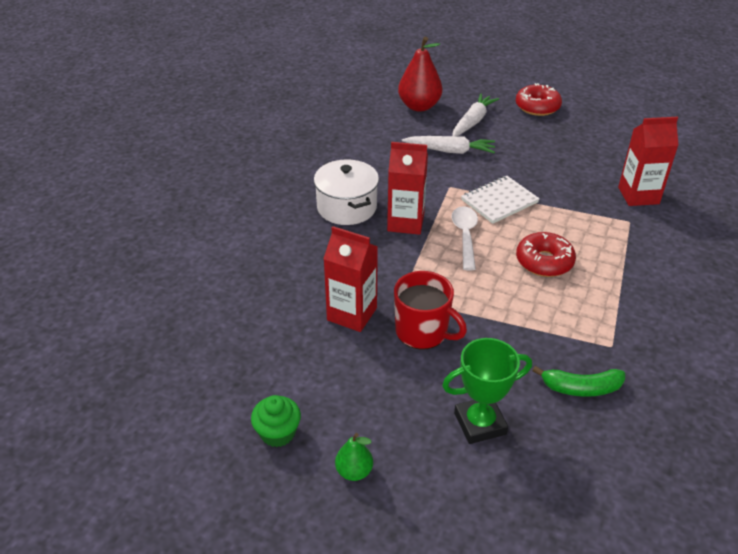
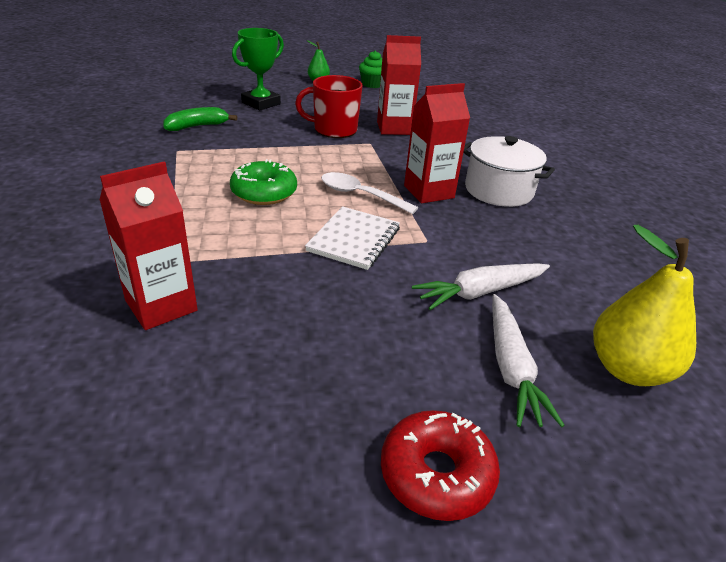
camera: 145 degrees right, 5 degrees down
red pear [398,37,442,112] -> yellow pear [593,225,696,386]
white spoon [451,206,478,271] -> white spoon turned 150 degrees clockwise [321,172,418,214]
red donut [516,232,576,277] -> green donut [230,159,297,205]

